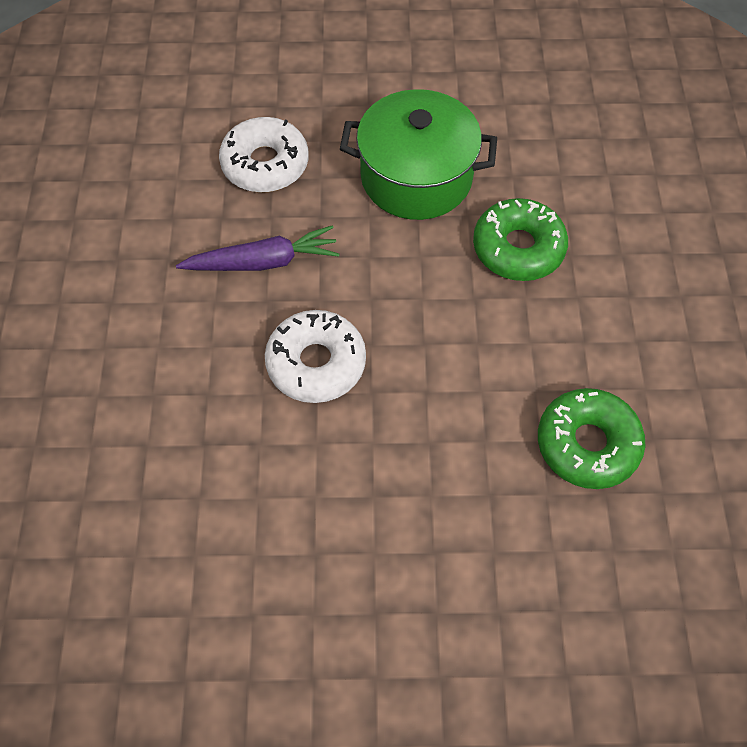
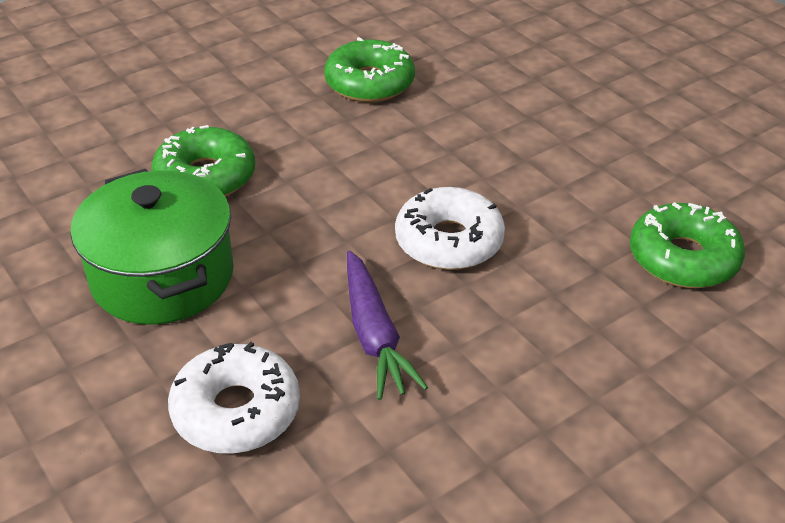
camera: 125 degrees left, 20 degrees down
purple carrot [176,225,340,271] -> purple carrot turned 150 degrees counterclockwise [347,251,428,400]
none -> green donut [630,202,745,288]

